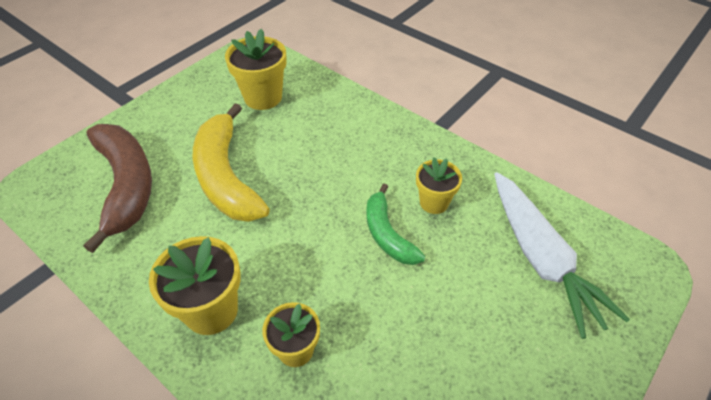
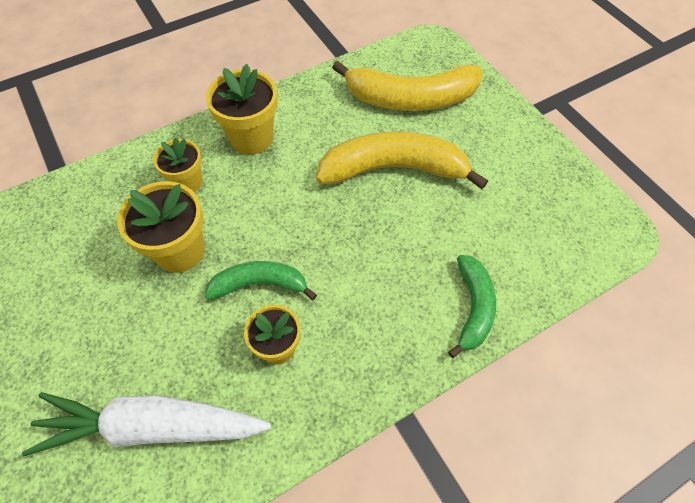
camera: 110 degrees right, 10 degrees up
brown banana [83,124,152,253] -> yellow banana [332,61,482,111]
yellow flower pot [225,29,287,110] -> yellow flower pot moved to [117,181,205,273]
none -> green banana [448,255,496,358]

